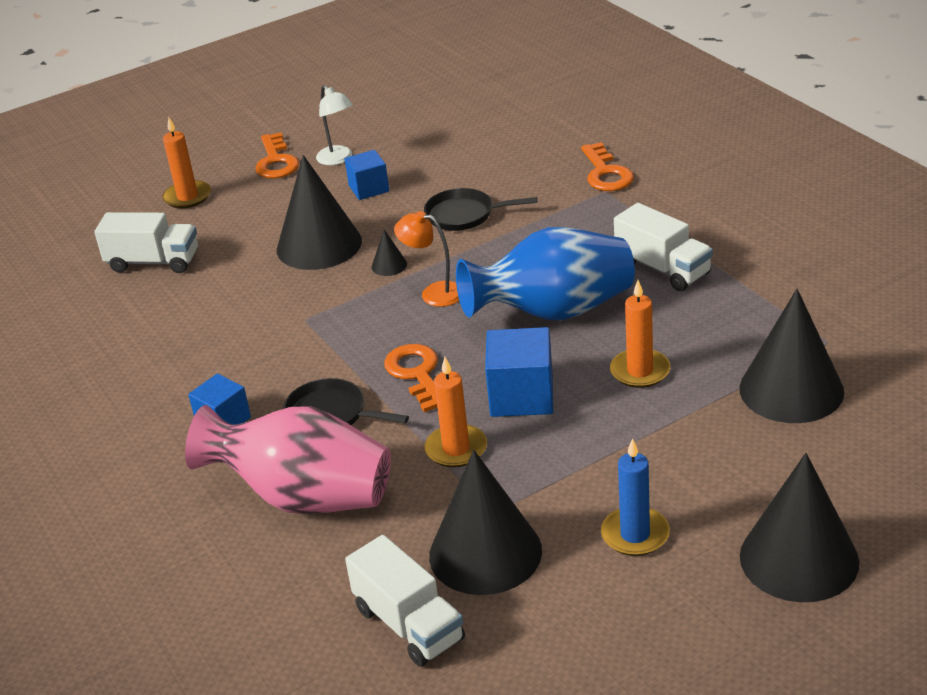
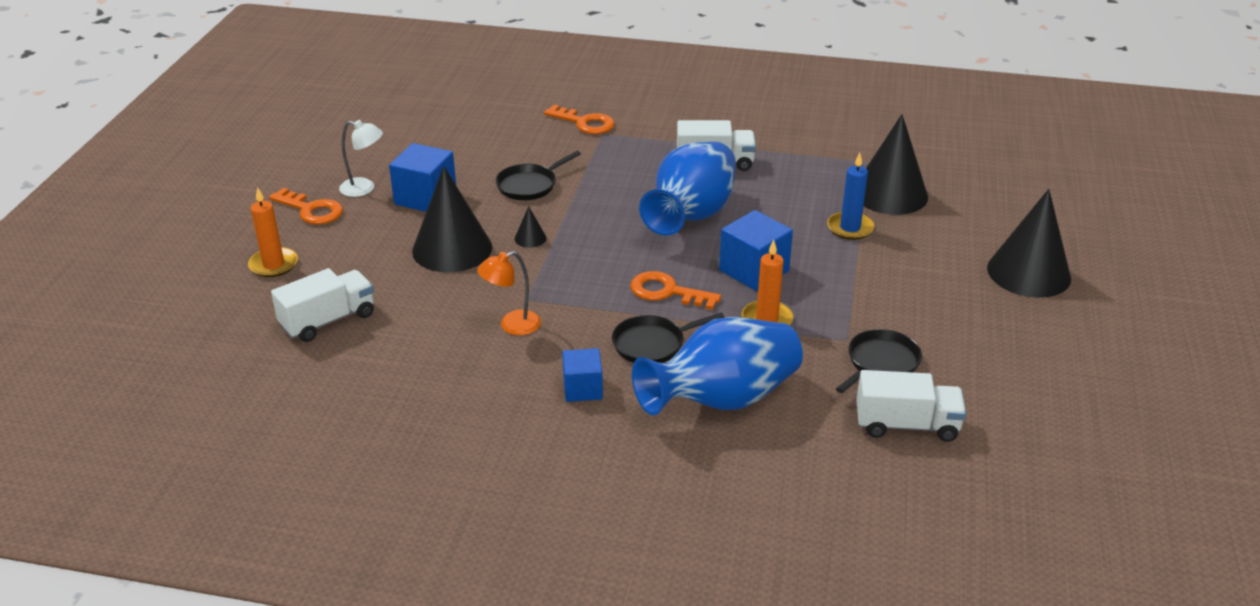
camera: 50 degrees left, 0 degrees up
pink vase [185,405,391,514] -> blue vase [632,317,803,415]
blue cube [345,150,389,200] -> blue cube [389,143,456,212], size x1.55
orange lamp [394,211,459,307] -> orange lamp moved to [477,251,541,335]
black cone [429,450,542,595] -> black pan [836,329,922,393]
blue candle [601,438,670,556] -> blue candle moved to [827,153,875,240]
orange candle [610,280,670,388] -> none

